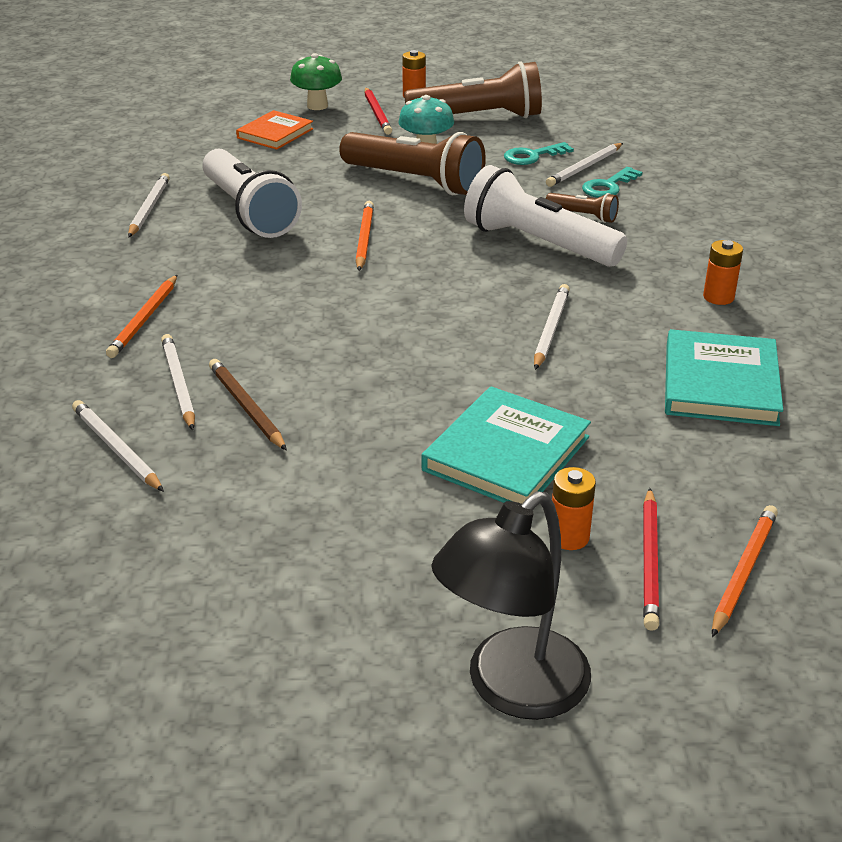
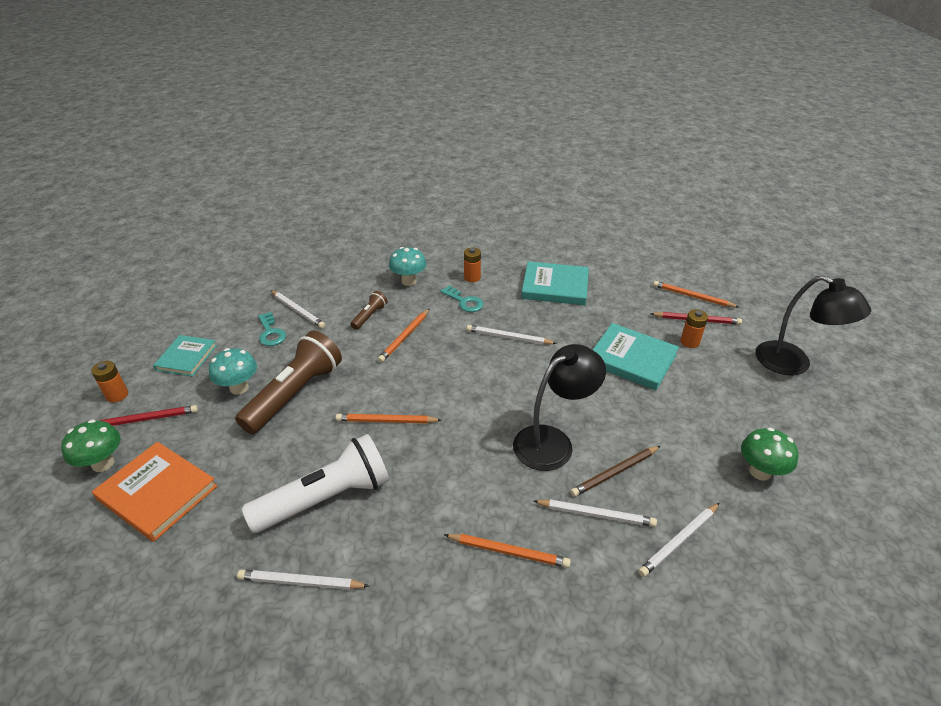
camera: 90 degrees left, 5 degrees up
white pencil [161,334,195,430] -> white pencil turned 150 degrees counterclockwise [533,499,657,527]
orange book [236,110,313,150] -> orange book [92,442,217,542], size x1.51
brown flashlight [404,61,542,118] -> turquoise book [153,335,217,377]
white flashlight [464,165,627,267] -> orange pencil [378,309,430,363]
turquoise key [582,167,643,198] -> turquoise key moved to [440,285,484,312]
none -> turquoise mushroom [389,247,426,286]
none -> black lamp [513,344,606,471]
none -> green mushroom [741,427,798,481]

